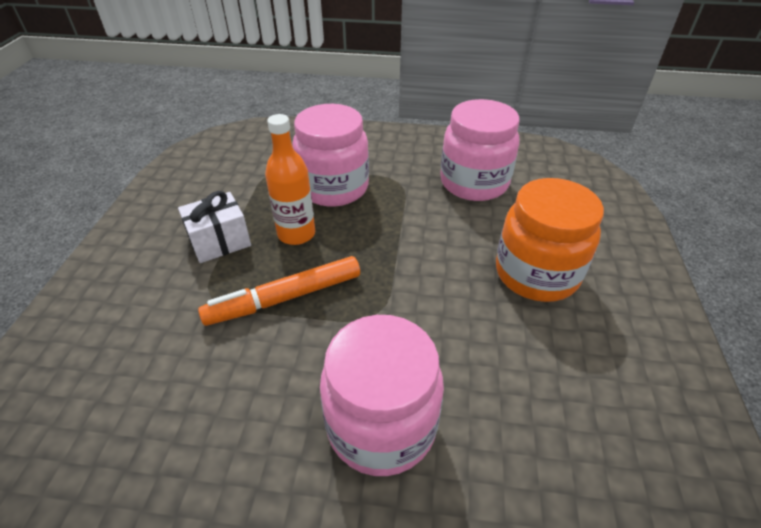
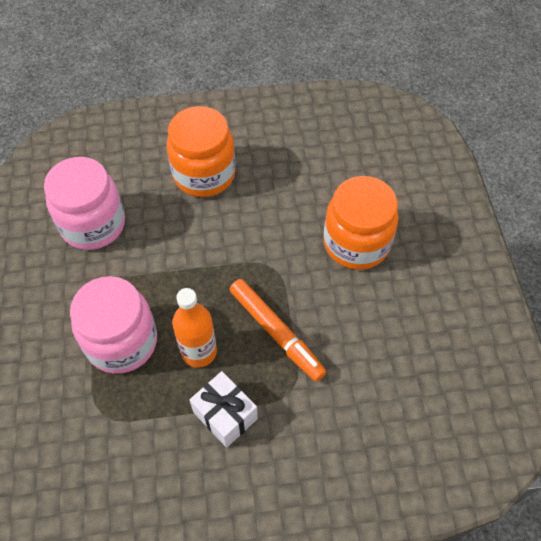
camera: 105 degrees left, 15 degrees up
pink jar [320,315,444,476] -> orange jar [324,176,399,270]

